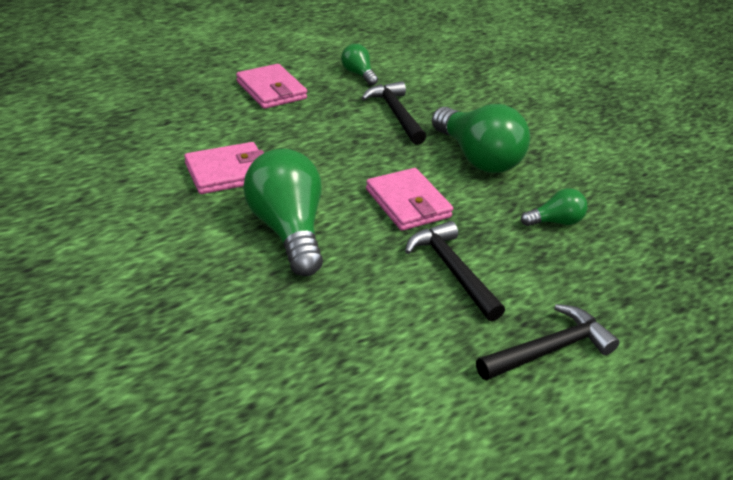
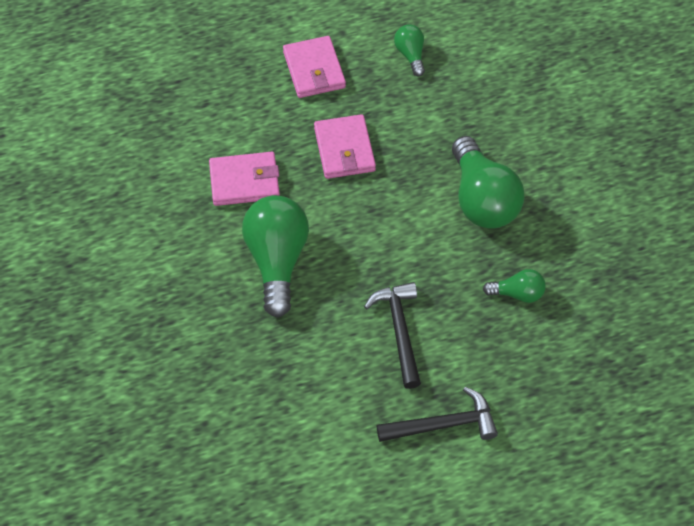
camera: 20 degrees right, 20 degrees up
black hammer [362,81,426,145] -> none
pink wallet [366,168,453,231] -> pink wallet moved to [314,114,376,179]

